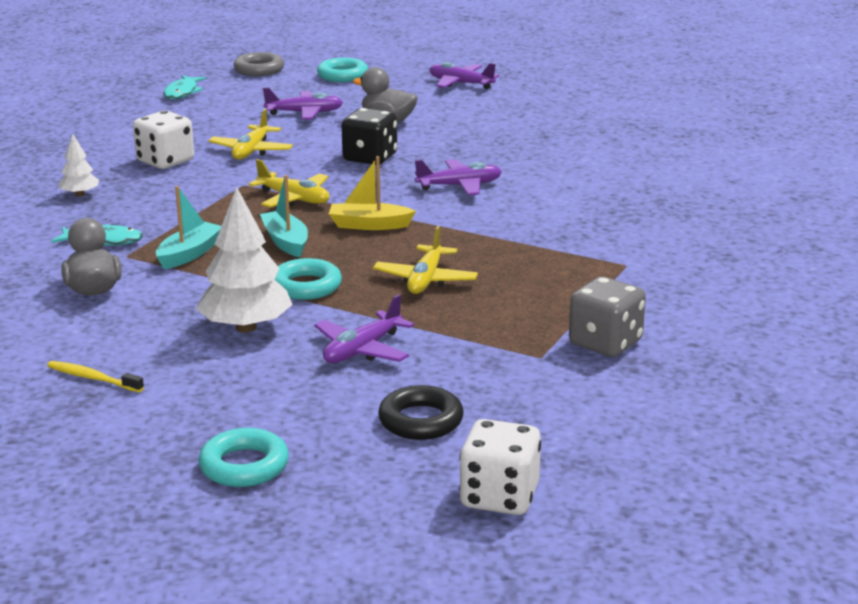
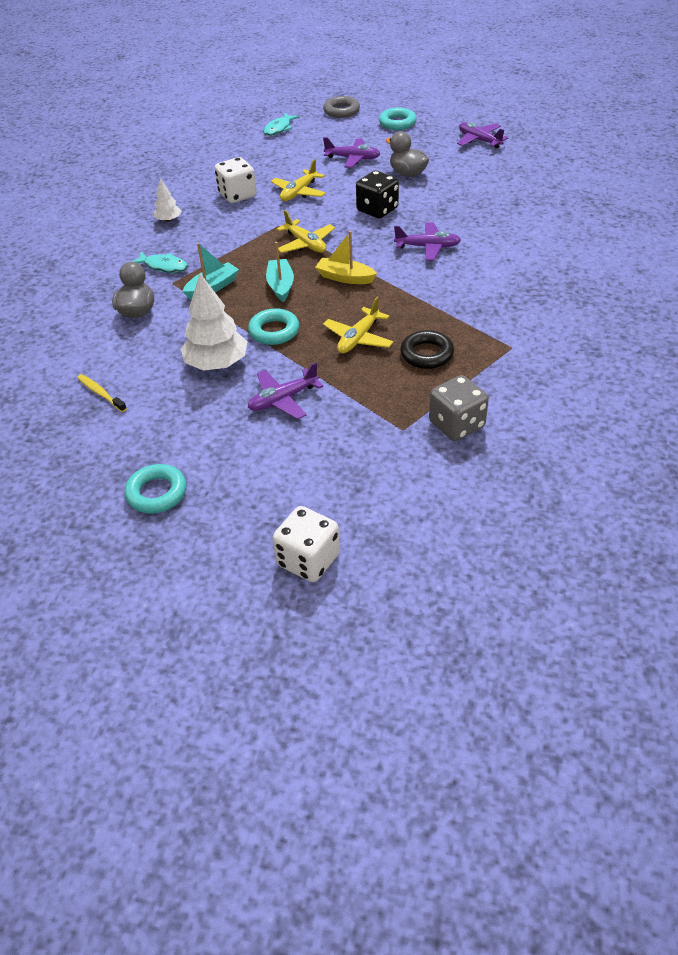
camera: 20 degrees right, 20 degrees up
black ring [378,385,464,440] -> black ring moved to [400,330,454,369]

